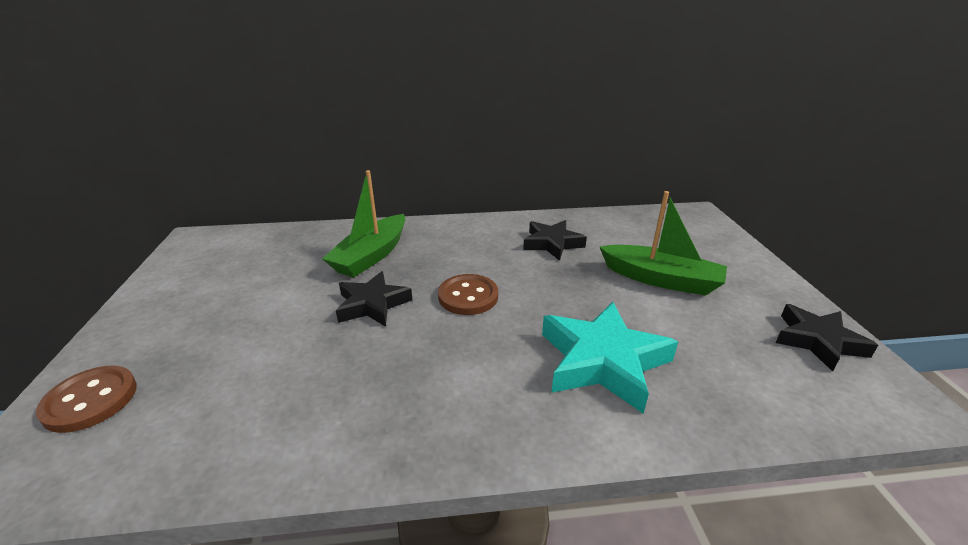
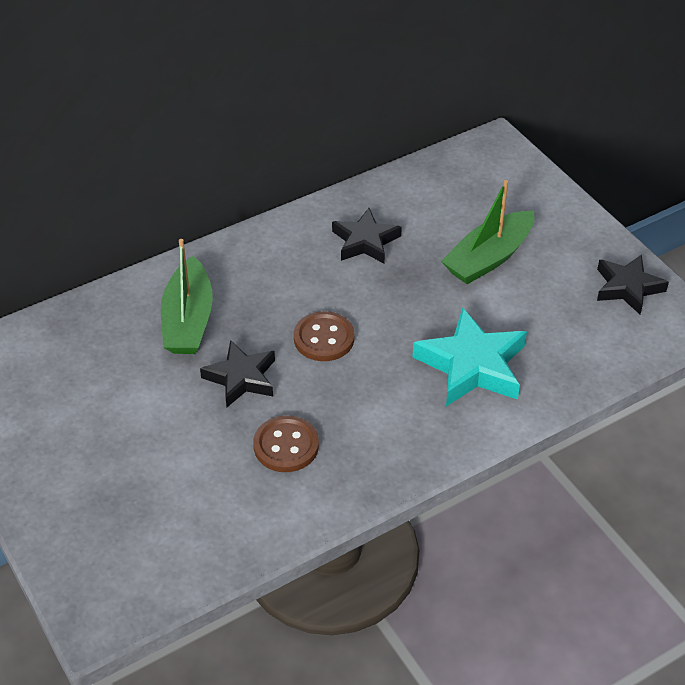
camera: 25 degrees left, 15 degrees up
brown button [36,365,137,433] -> brown button moved to [253,415,319,472]
green boat [600,191,727,296] -> green boat turned 135 degrees clockwise [441,180,535,284]

